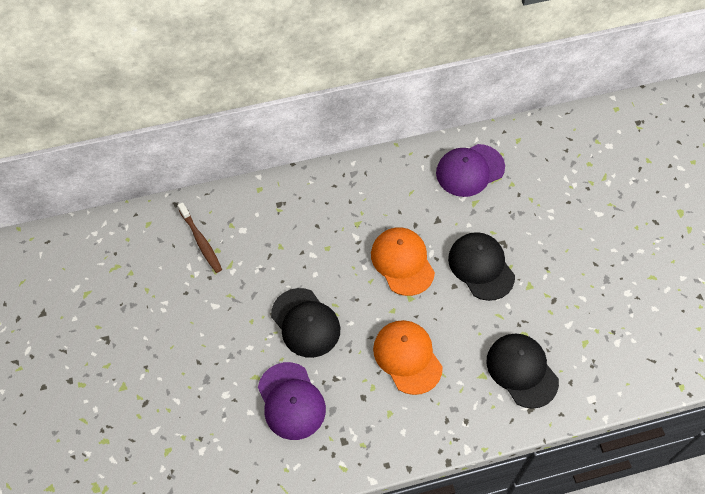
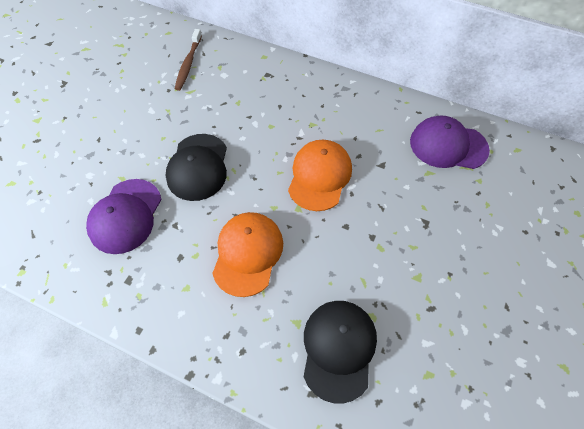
camera: 40 degrees right, 0 degrees up
black cap [448,232,515,301] -> none

